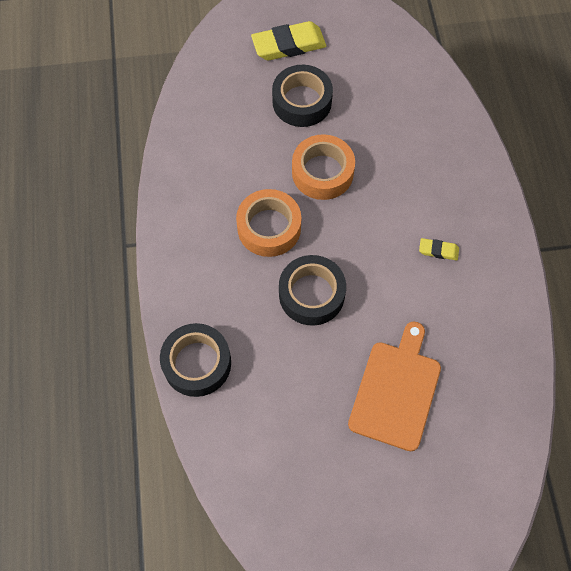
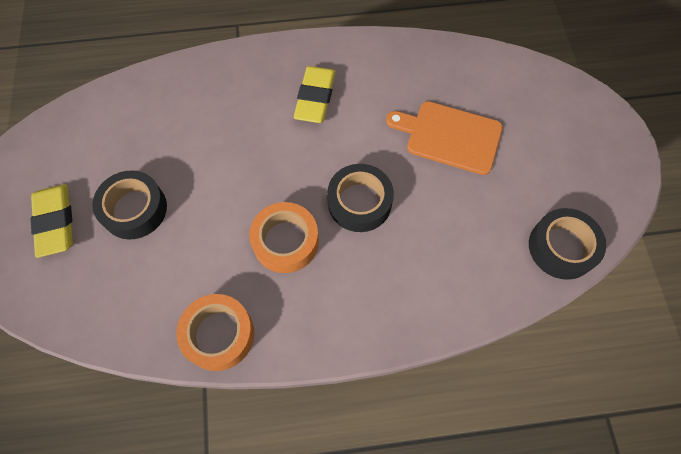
camera: 90 degrees left, 0 degrees up
black tape [160,323,231,397] -> black tape moved to [529,208,606,280]
orange tape [292,134,355,200] -> orange tape moved to [176,294,254,371]
yellow eraser [419,238,459,260] -> yellow eraser [294,66,336,123], size x2.01

